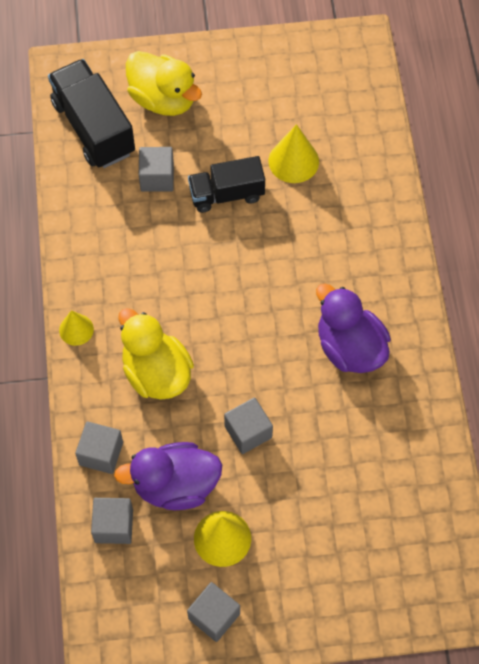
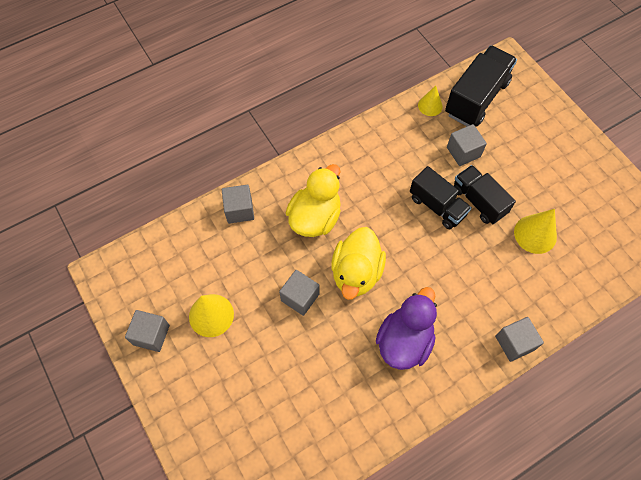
camera: 65 degrees right, 0 degrees up
yellow cone [59,310,94,346] -> yellow cone moved to [418,85,443,116]
grey cube [91,498,133,544] -> grey cube moved to [495,317,544,362]
purple duck [114,442,222,510] -> none
yellow duck [126,51,202,116] -> yellow duck moved to [331,227,386,300]
none -> black truck [410,166,472,229]

